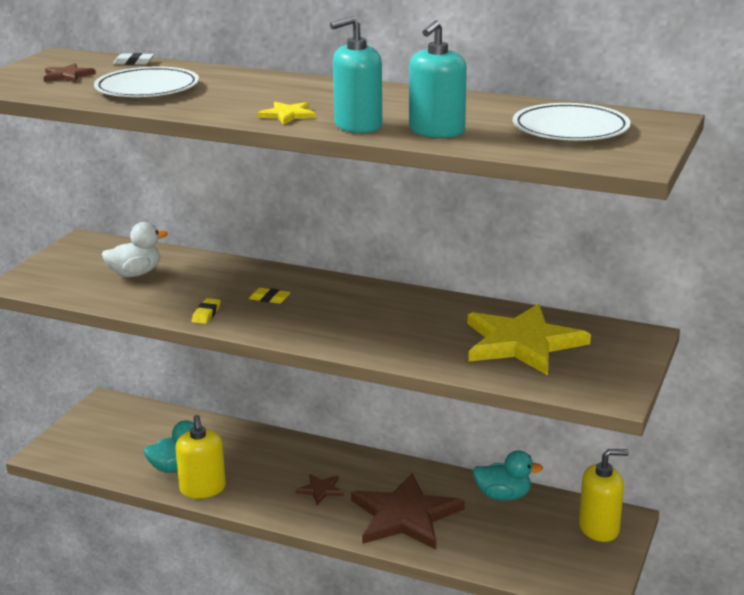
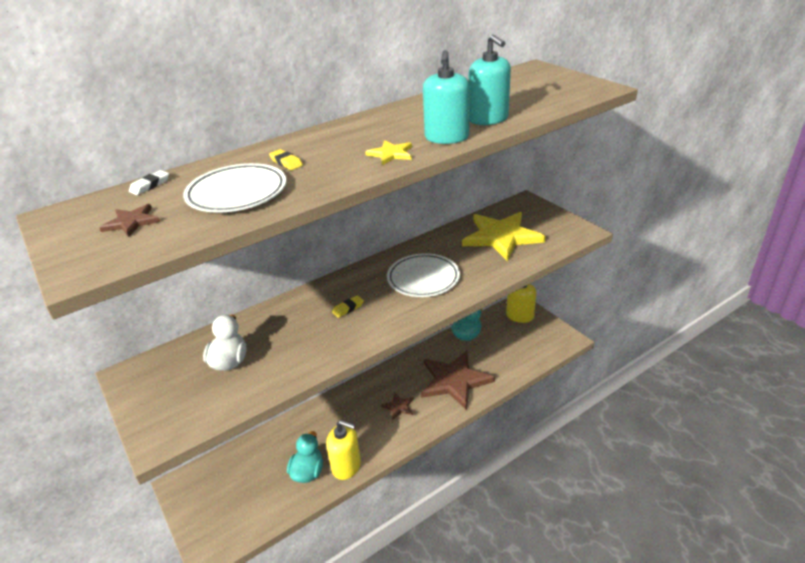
camera: 55 degrees left, 10 degrees up
yellow eraser [192,298,221,324] -> yellow eraser moved to [269,149,303,170]
white plate [513,103,631,141] -> white plate moved to [387,253,460,297]

